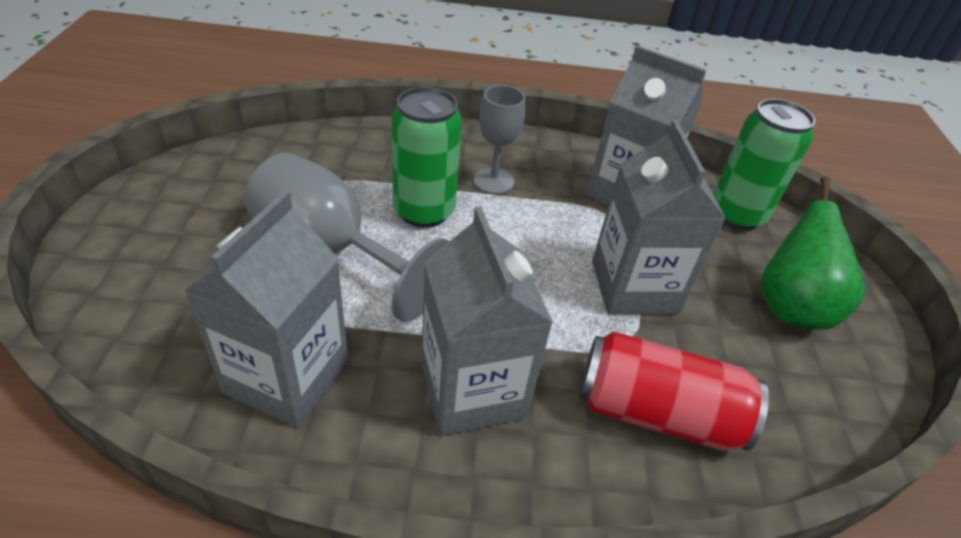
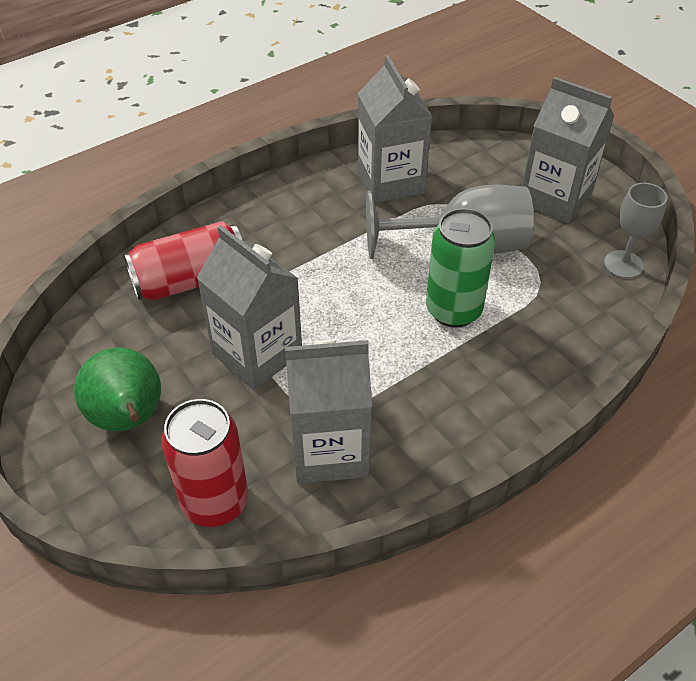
camera: 145 degrees right, 5 degrees up
grey carton [421,207,553,436] -> grey carton moved to [522,77,614,223]
grey goblet [474,85,525,194] -> grey goblet moved to [604,183,668,278]
green can [713,99,815,230] -> red can [161,399,249,527]

